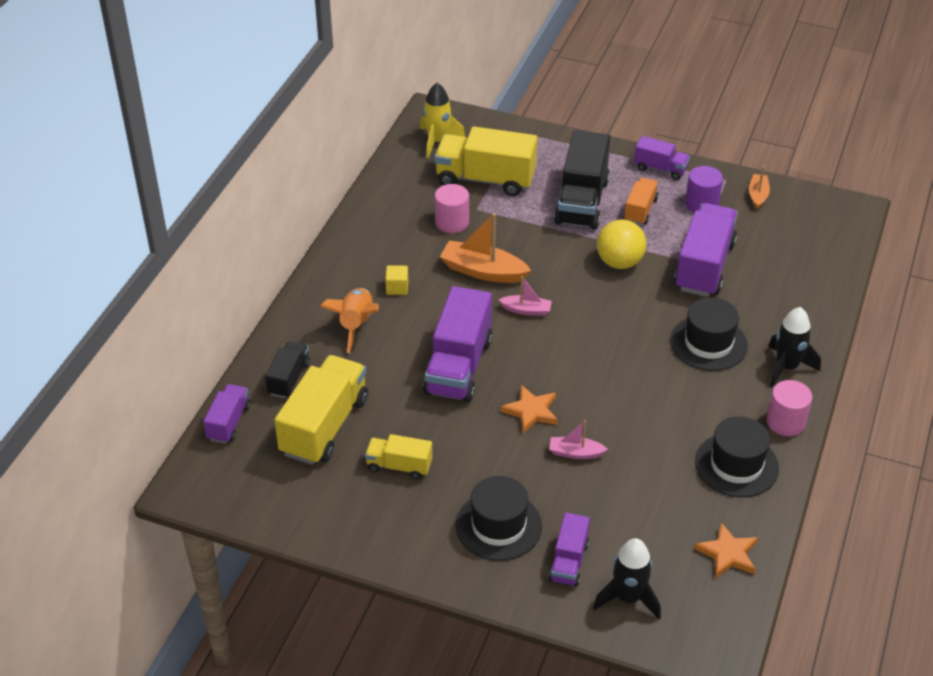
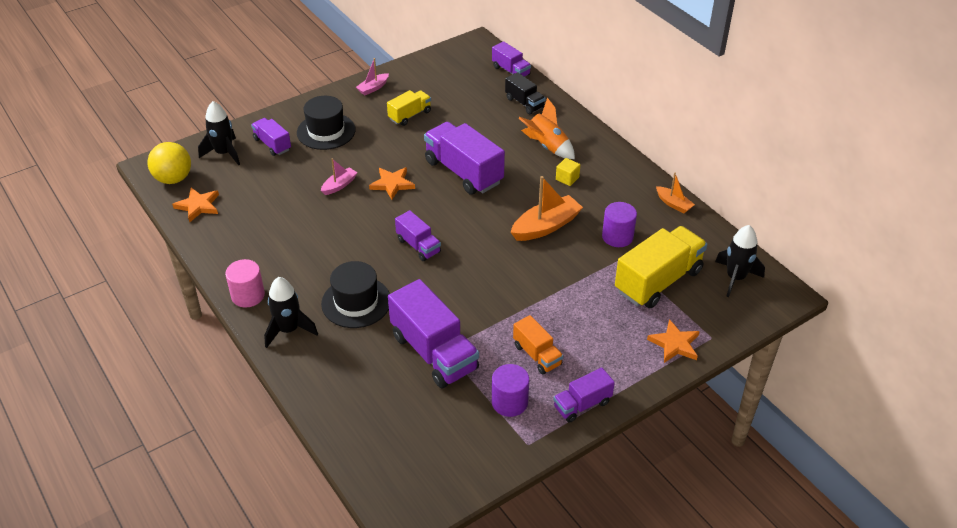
camera: 125 degrees right, 0 degrees up
yellow truck [274,355,368,465] -> none
yellow rocket [420,83,465,158] -> black rocket [715,225,765,297]
pink cylinder [435,184,469,233] -> purple cylinder [602,202,637,247]
pink boat [499,276,552,316] -> pink boat moved to [356,58,389,95]
black truck [554,130,610,230] -> none
yellow ball [597,219,647,269] -> yellow ball moved to [147,142,191,184]
black hat [695,416,779,497] -> none
orange boat [749,166,770,209] -> orange boat moved to [656,173,695,213]
none -> purple truck [395,210,441,261]
none -> orange star [647,319,700,363]

